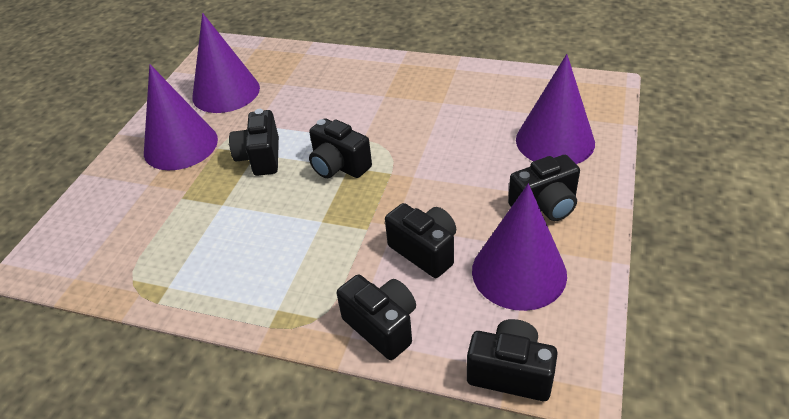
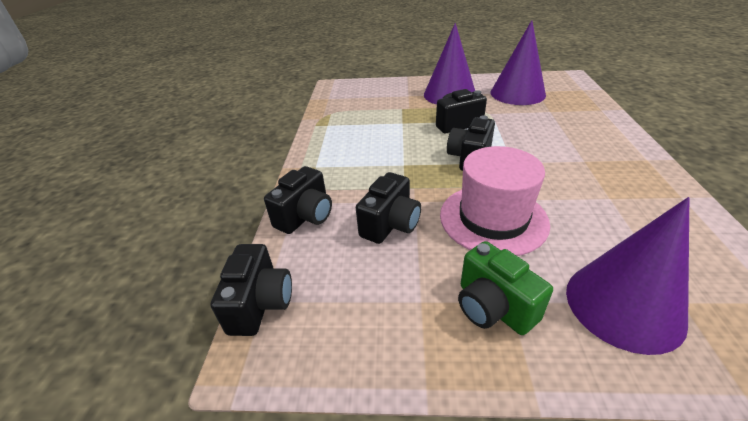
camera: 75 degrees right, 5 degrees down
purple cone [472,184,567,311] -> none
black camera [508,155,580,221] -> green camera [458,241,553,335]
none -> pink hat [440,146,550,256]

